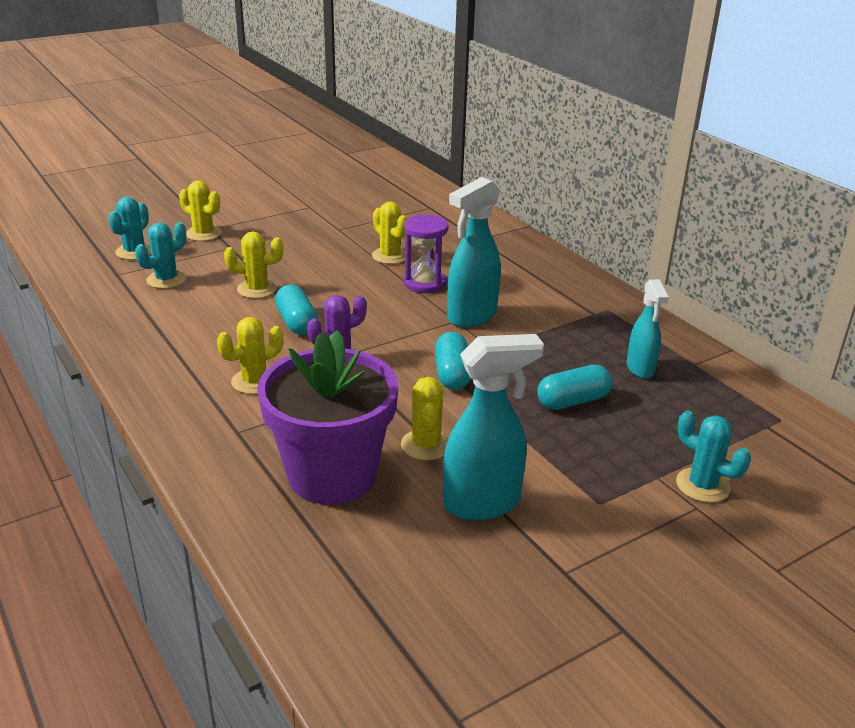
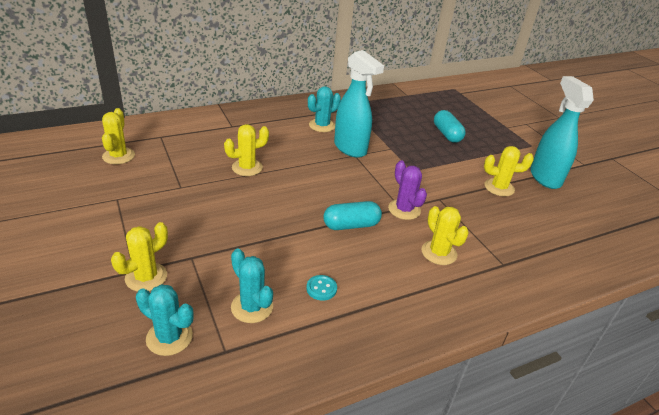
camera: 85 degrees left, 5 degrees up
yellow cactus [224,231,283,298] -> yellow cactus moved to [102,108,135,164]
purple flower pot [257,330,398,505] -> none
purple hourglass [404,215,449,293] -> none
turquoise capsule [435,332,471,390] -> none
turquoise spray bottle [627,279,669,379] -> none
turquoise cactus [676,411,751,503] -> turquoise cactus moved to [308,86,341,132]
none -> turquoise button [306,275,337,300]

